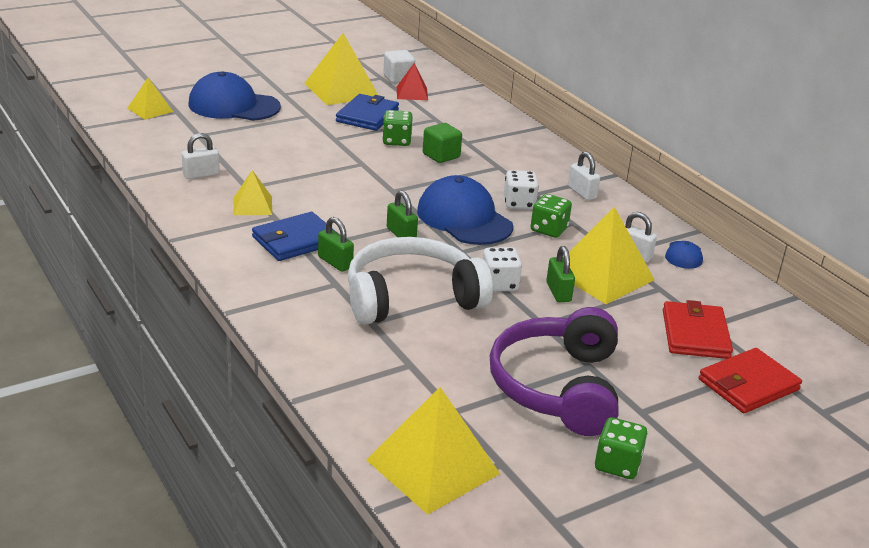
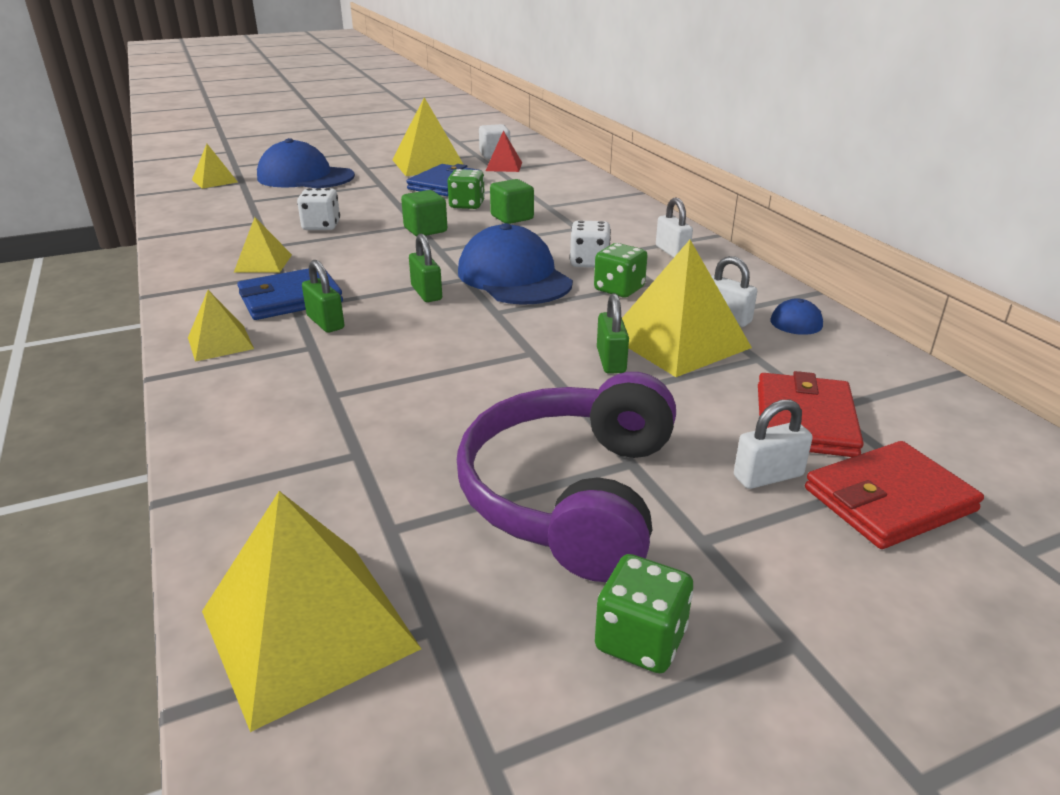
camera: 10 degrees right, 0 degrees up
white padlock [182,133,220,179] -> white padlock moved to [734,400,813,489]
white headphones [348,237,493,325] -> none
white dice [483,247,522,291] -> white dice moved to [297,188,340,230]
none -> yellow pyramid [188,290,254,362]
none -> green cube [401,190,447,237]

